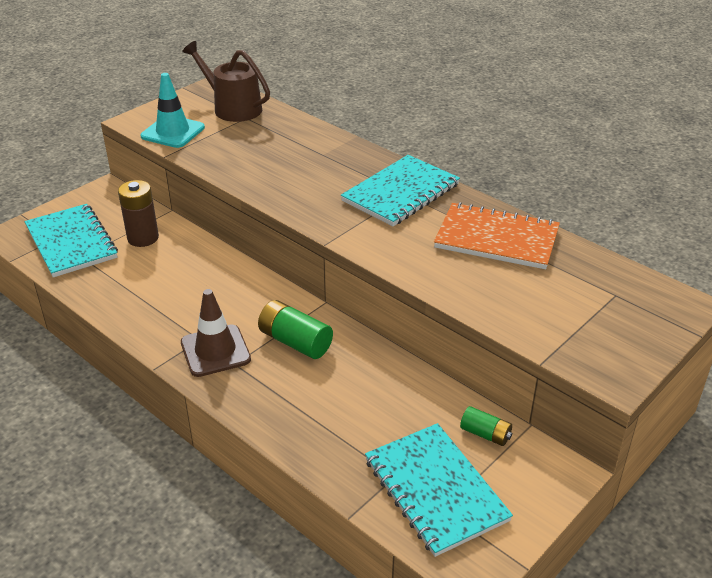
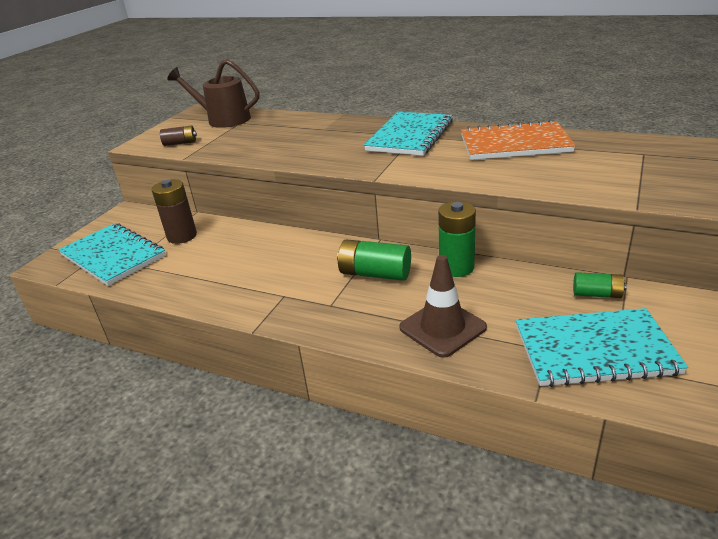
camera: 15 degrees left, 5 degrees down
turquoise traffic cone [141,73,205,148] -> brown battery [160,125,197,146]
brown traffic cone [181,289,251,377] -> brown traffic cone moved to [399,255,487,358]
turquoise notebook [365,423,513,557] -> turquoise notebook turned 45 degrees counterclockwise [516,308,688,387]
none -> green battery [438,201,476,277]

